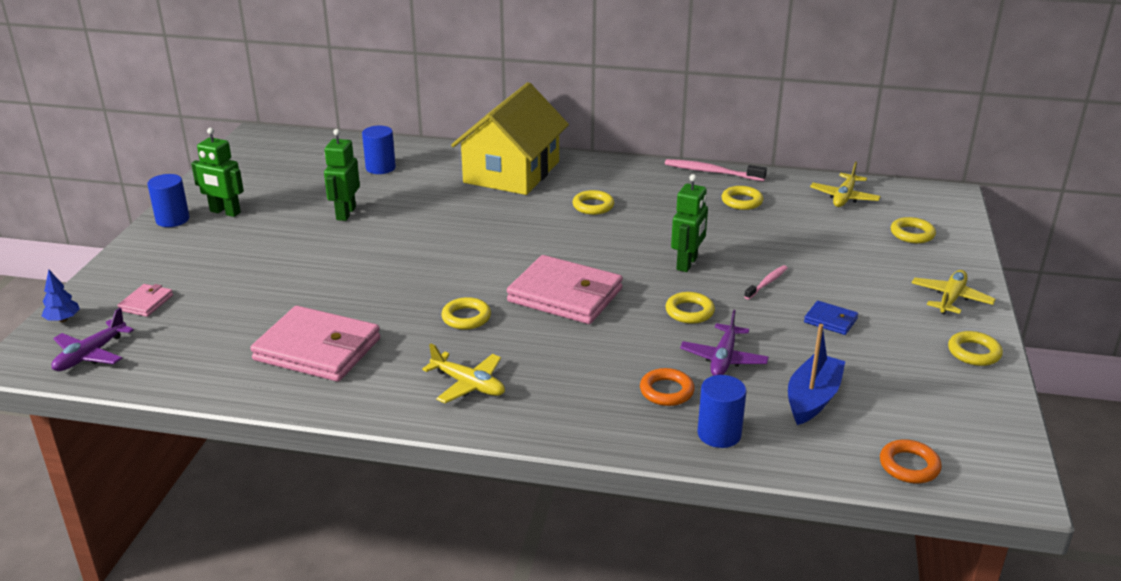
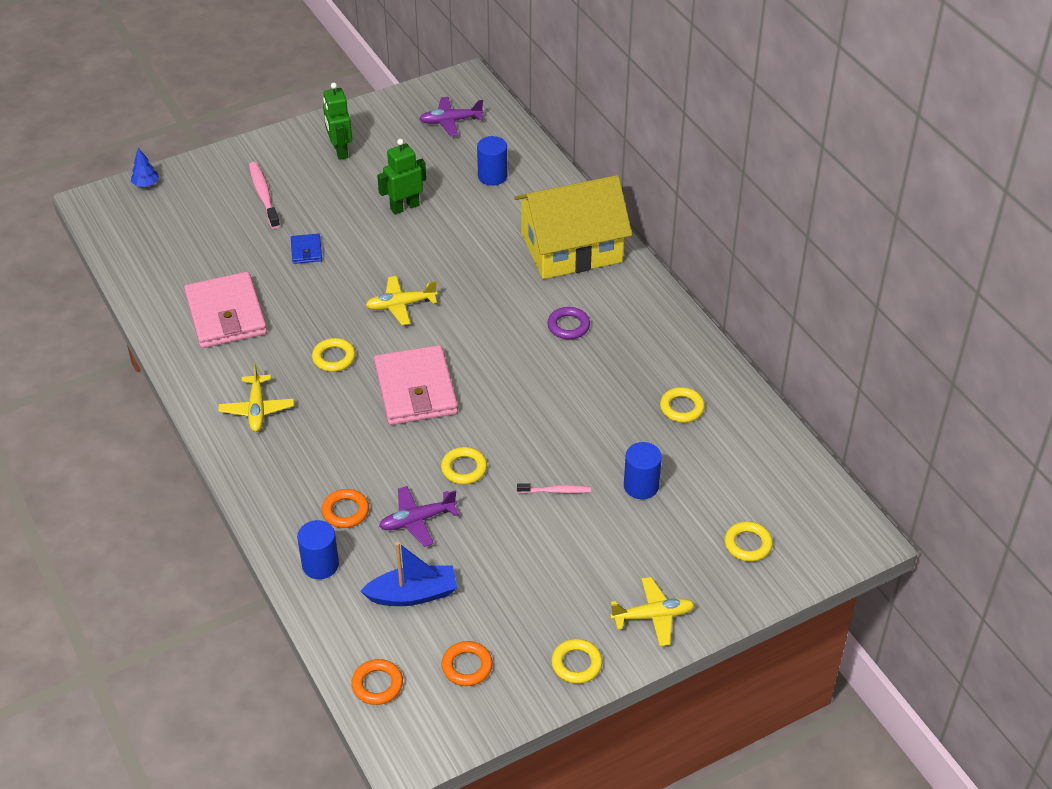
camera: 50 degrees right, 15 degrees up
purple plane [51,308,134,371] -> purple plane moved to [419,97,484,137]
pink wallet [117,284,173,317] -> none
blue cylinder [147,174,189,227] -> blue cylinder moved to [624,442,662,499]
yellow ring [573,190,614,215] -> purple ring [547,307,590,339]
pink toothbrush [665,159,767,181] -> pink toothbrush moved to [249,162,280,229]
green robot [671,174,708,272] -> none
blue wallet [804,301,858,335] -> blue wallet moved to [291,233,322,264]
yellow plane [810,162,881,207] -> yellow plane moved to [366,276,437,325]
none -> orange ring [441,641,493,686]

